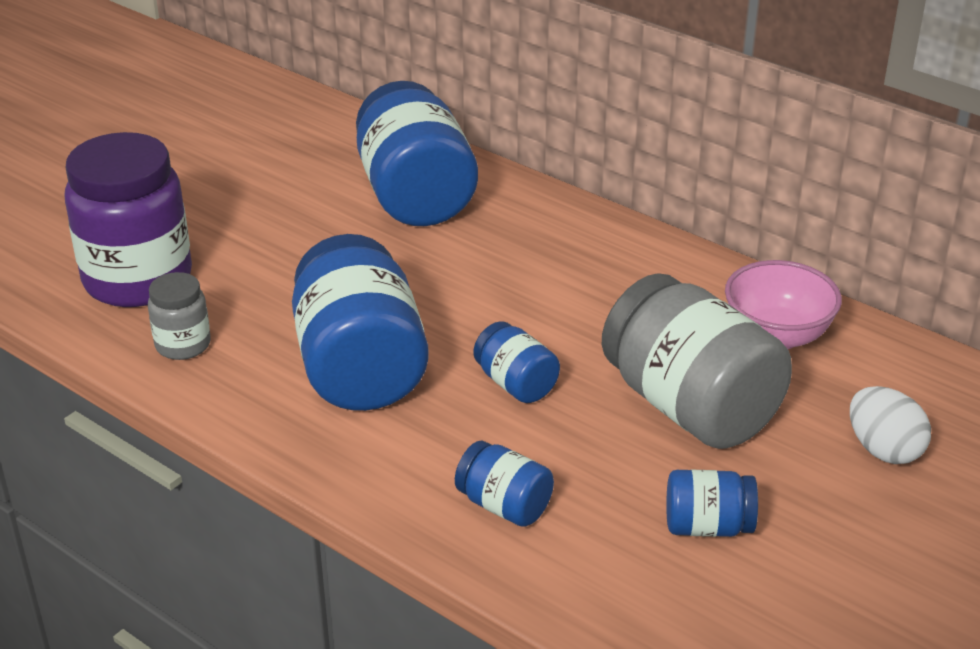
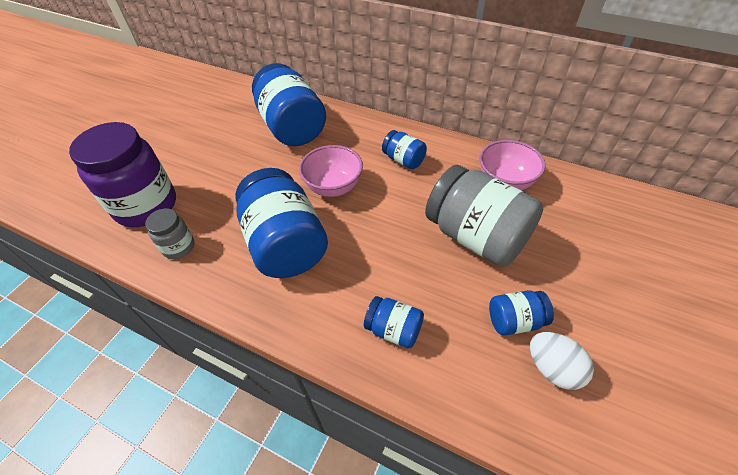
camera: 10 degrees left, 15 degrees up
blue jar [473,321,560,403] -> blue jar moved to [382,130,427,169]
white egg [850,386,931,464] -> white egg moved to [530,332,594,390]
none -> pink bowl [299,145,363,197]

